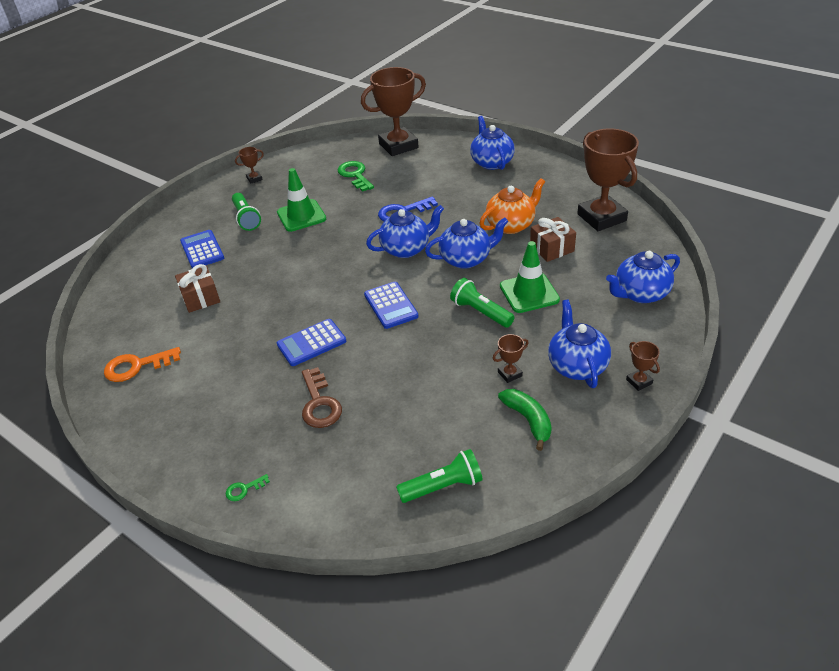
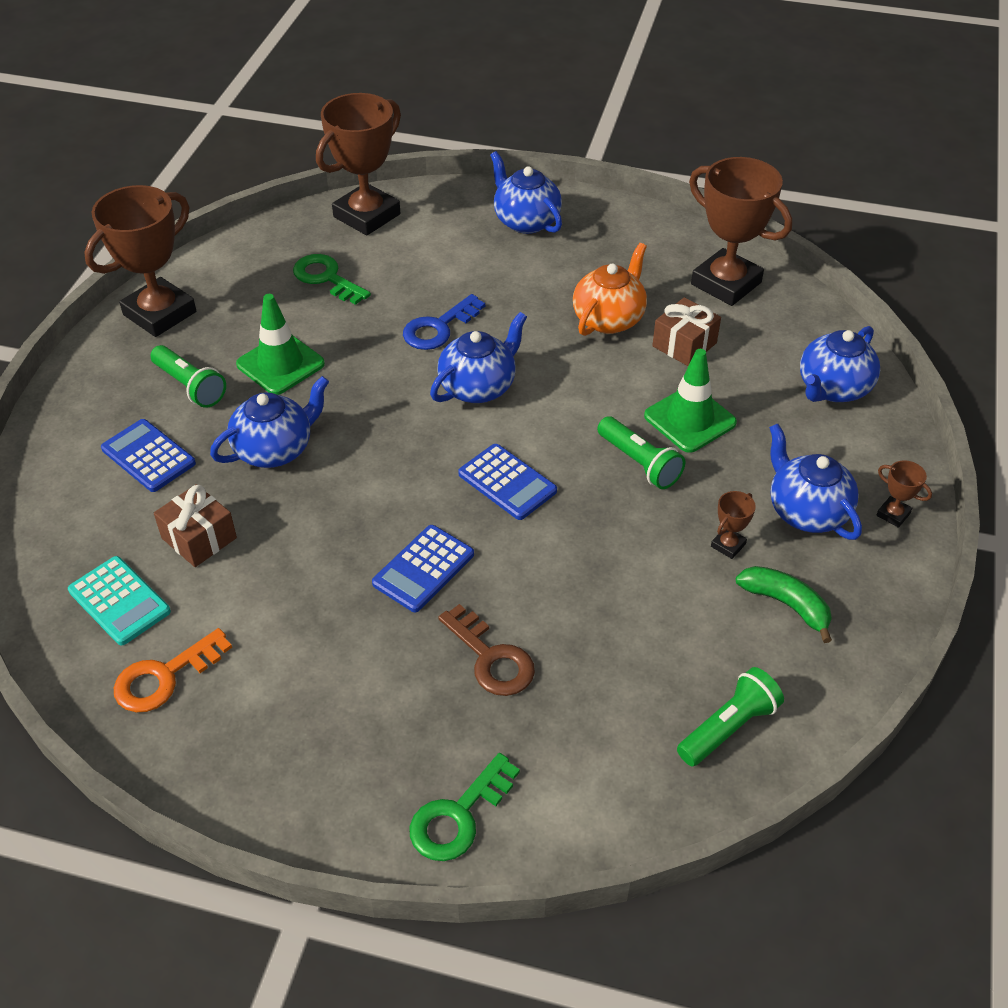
camera: 25 degrees left, 5 degrees up
green key [226,474,270,501] -> green key [410,753,520,861], size x2.00
brown trophy [235,147,264,184] -> brown trophy [84,185,196,337], size x2.42
blue teapot [425,217,508,269] -> blue teapot moved to [210,376,329,468]
green flashlight [450,278,515,328] -> green flashlight turned 150 degrees counterclockwise [597,416,685,489]
none -> turquoise calculator [68,556,171,646]

